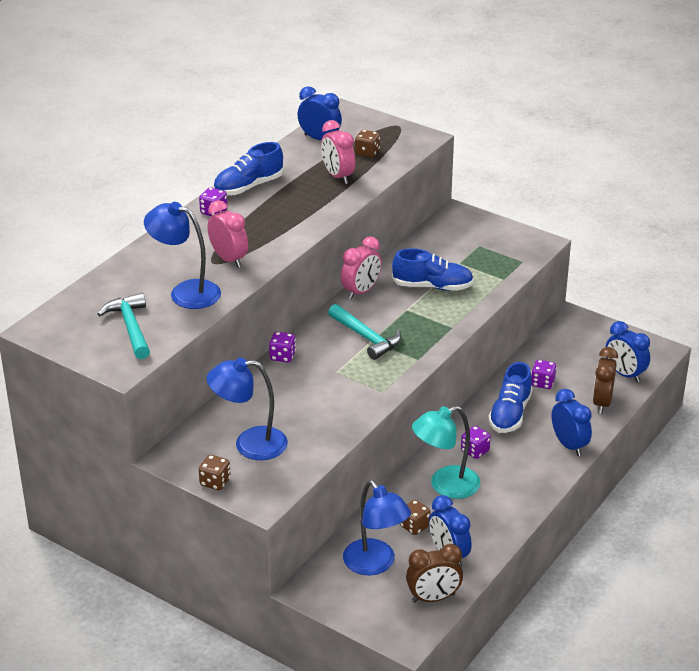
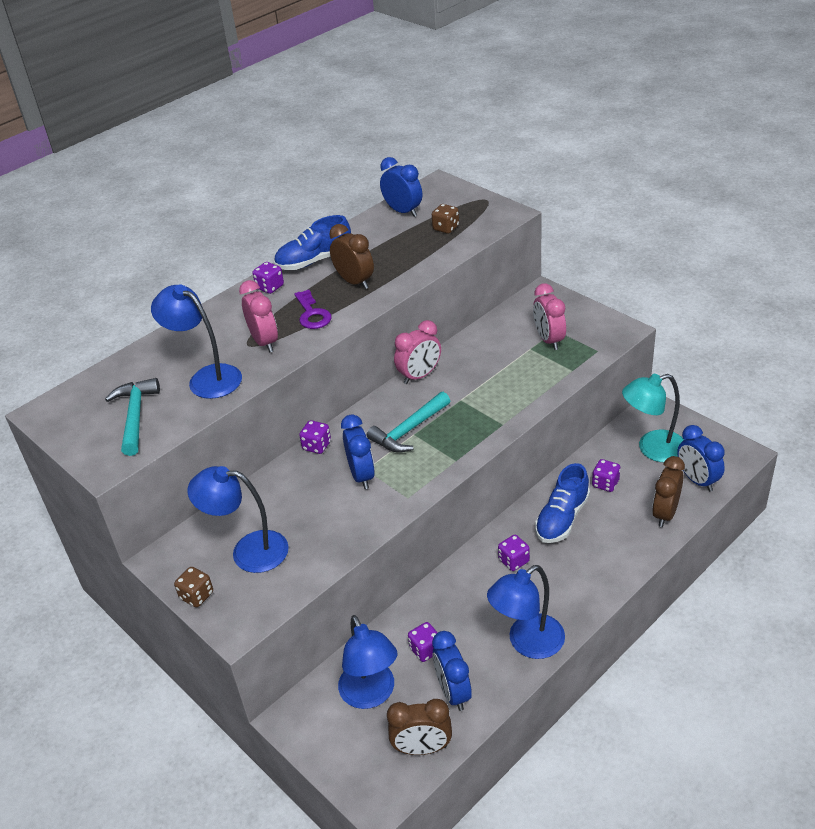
camera: 15 degrees right, 5 degrees up
pink clock [321,120,355,184] -> pink clock moved to [533,283,566,350]
turquoise hammer [328,304,402,360] -> turquoise hammer turned 75 degrees clockwise [367,392,450,453]
blue shoe [392,248,474,291] -> none
brown dice [400,500,431,535] -> purple dice [408,622,438,662]
turquoise lamp [412,406,480,499] -> turquoise lamp moved to [622,374,684,462]
blue clock [552,389,592,456] -> blue clock moved to [341,414,375,489]
none -> purple key [294,290,332,329]
none -> brown clock [329,224,374,289]
none -> blue lamp [487,565,565,659]

